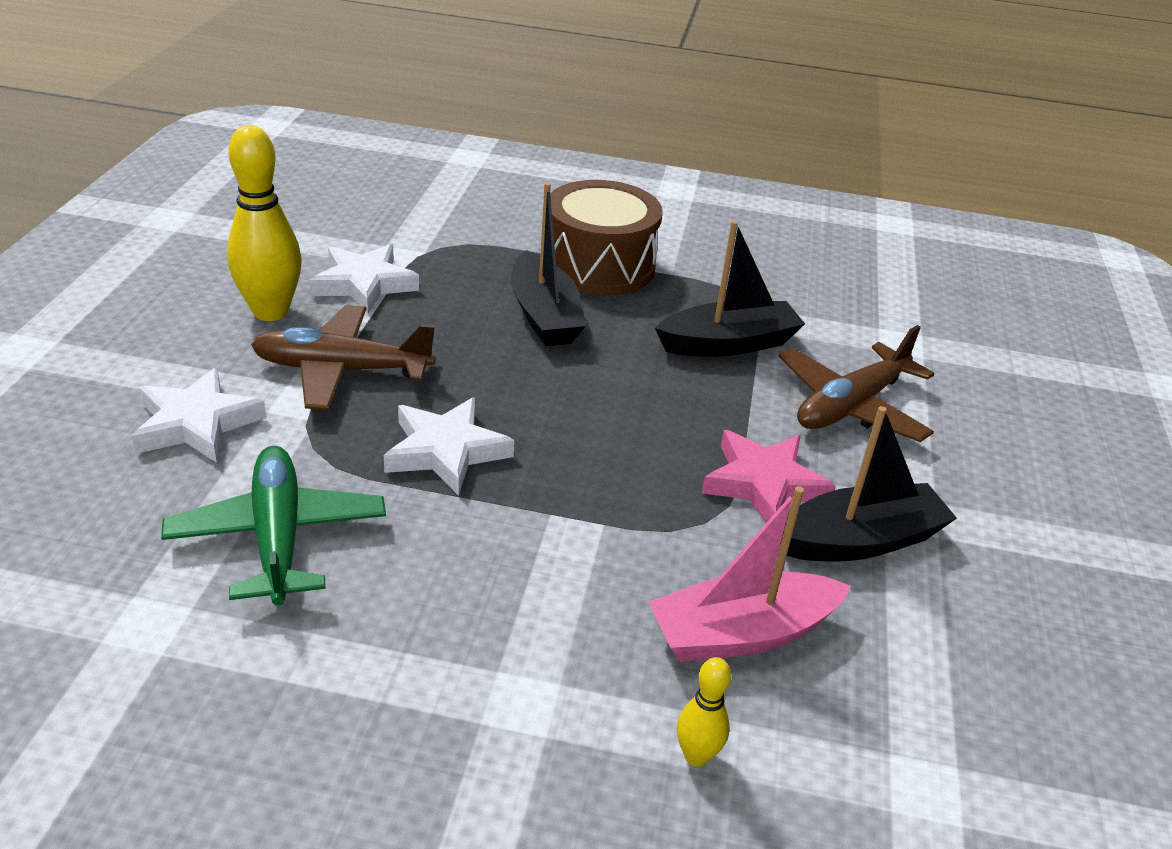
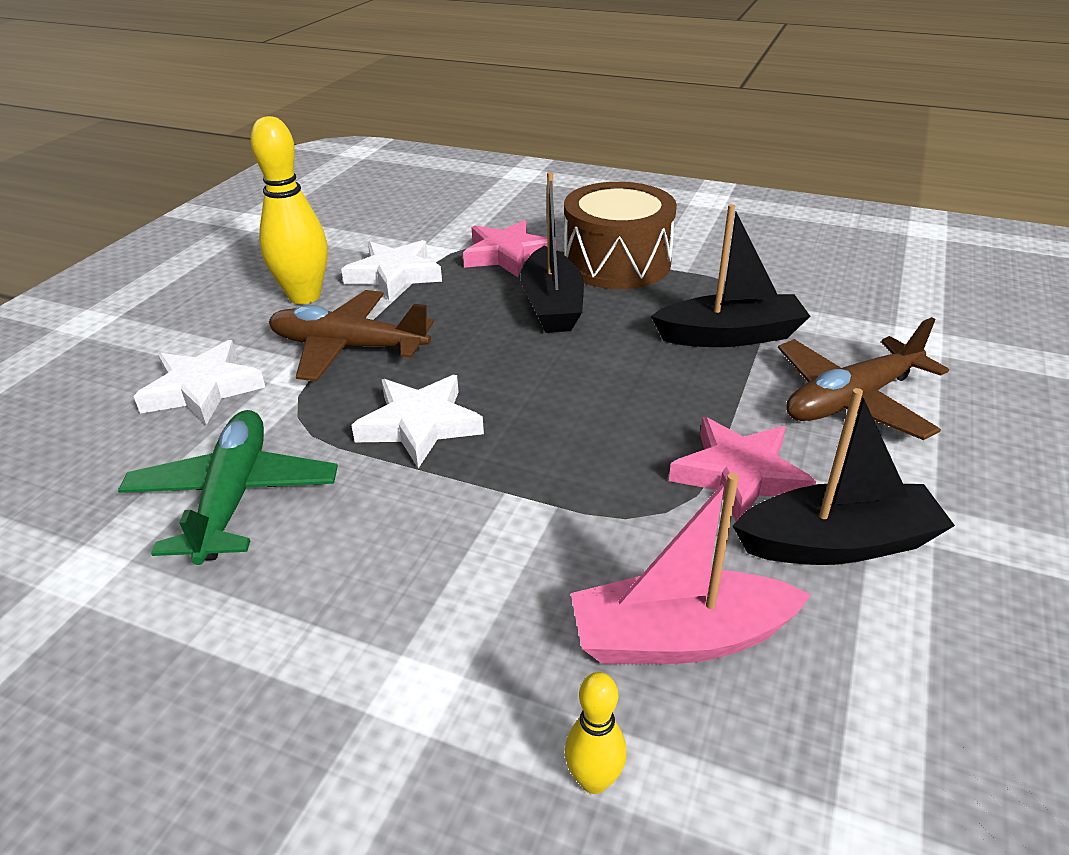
camera: 15 degrees right, 0 degrees up
none -> pink star [463,220,557,277]

